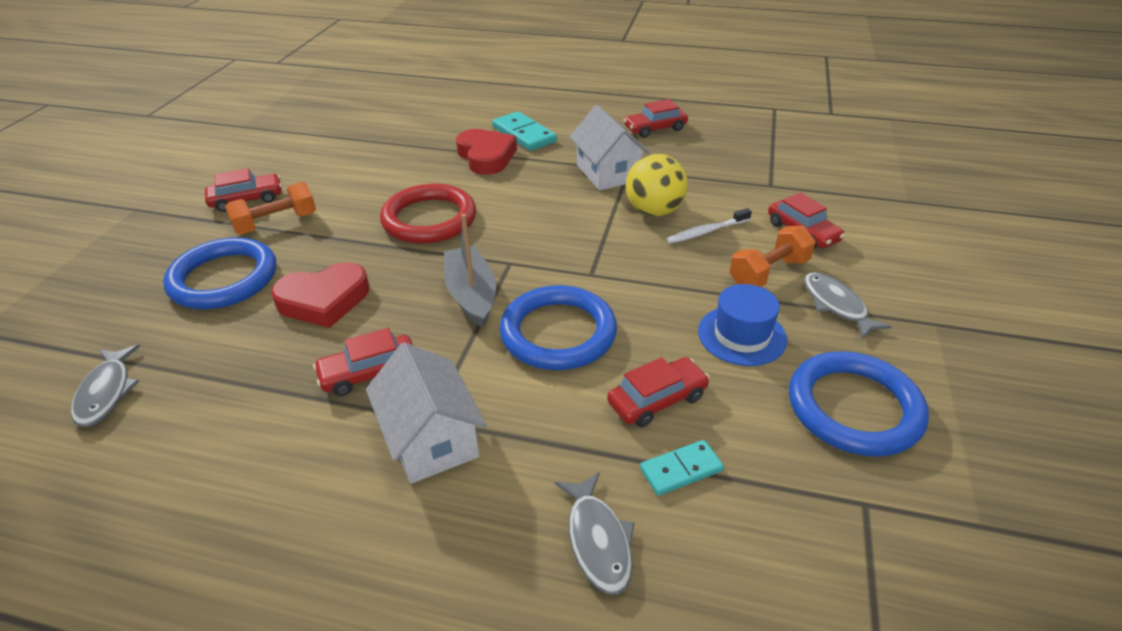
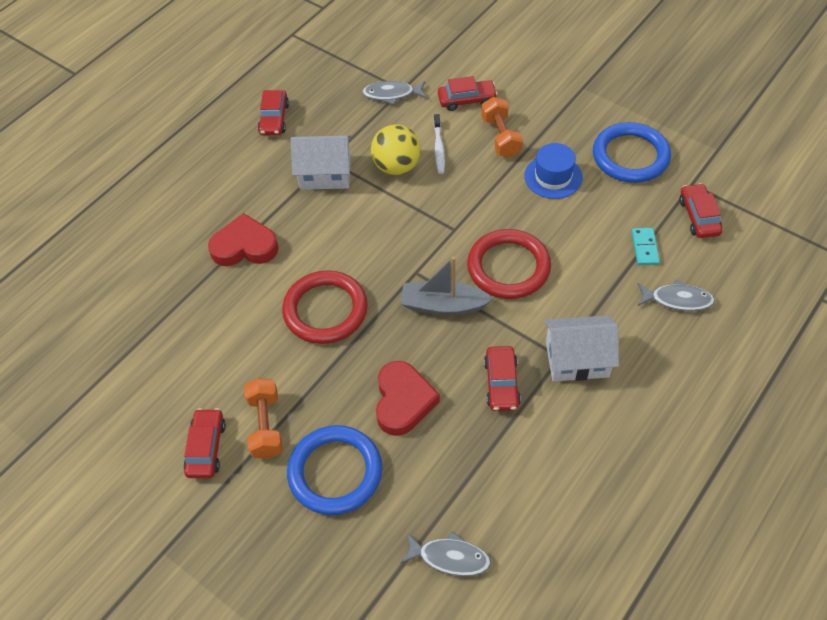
camera: 65 degrees left, 15 degrees up
turquoise domino [492,111,557,151] -> none
blue ring [500,285,617,370] -> red ring [467,229,551,299]
red car [607,357,710,427] -> red car moved to [679,183,723,238]
grey fish [804,272,892,339] -> grey fish moved to [362,81,426,105]

